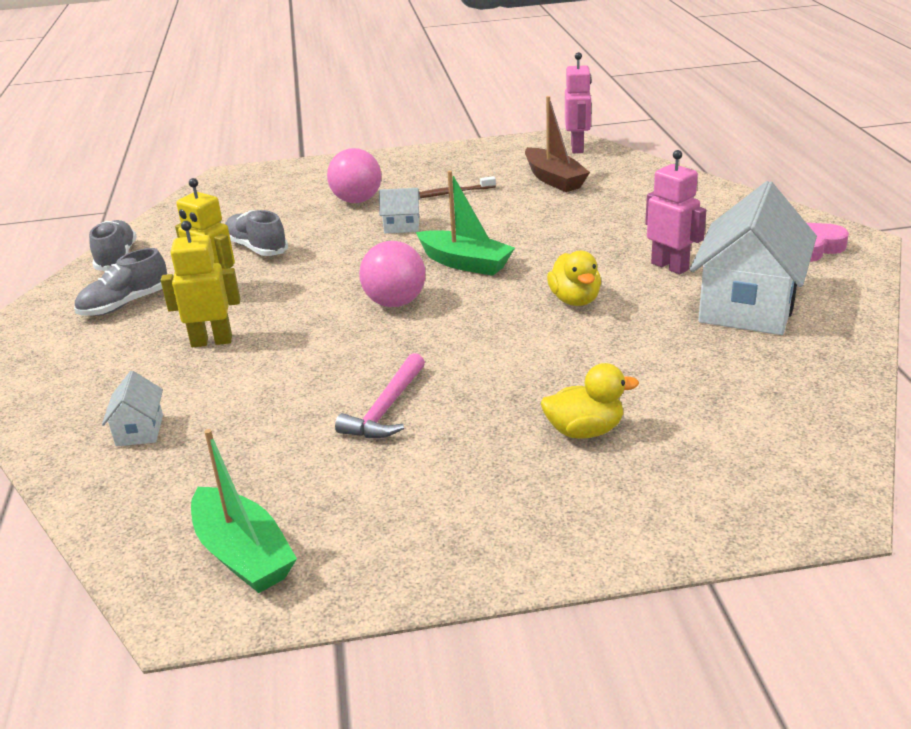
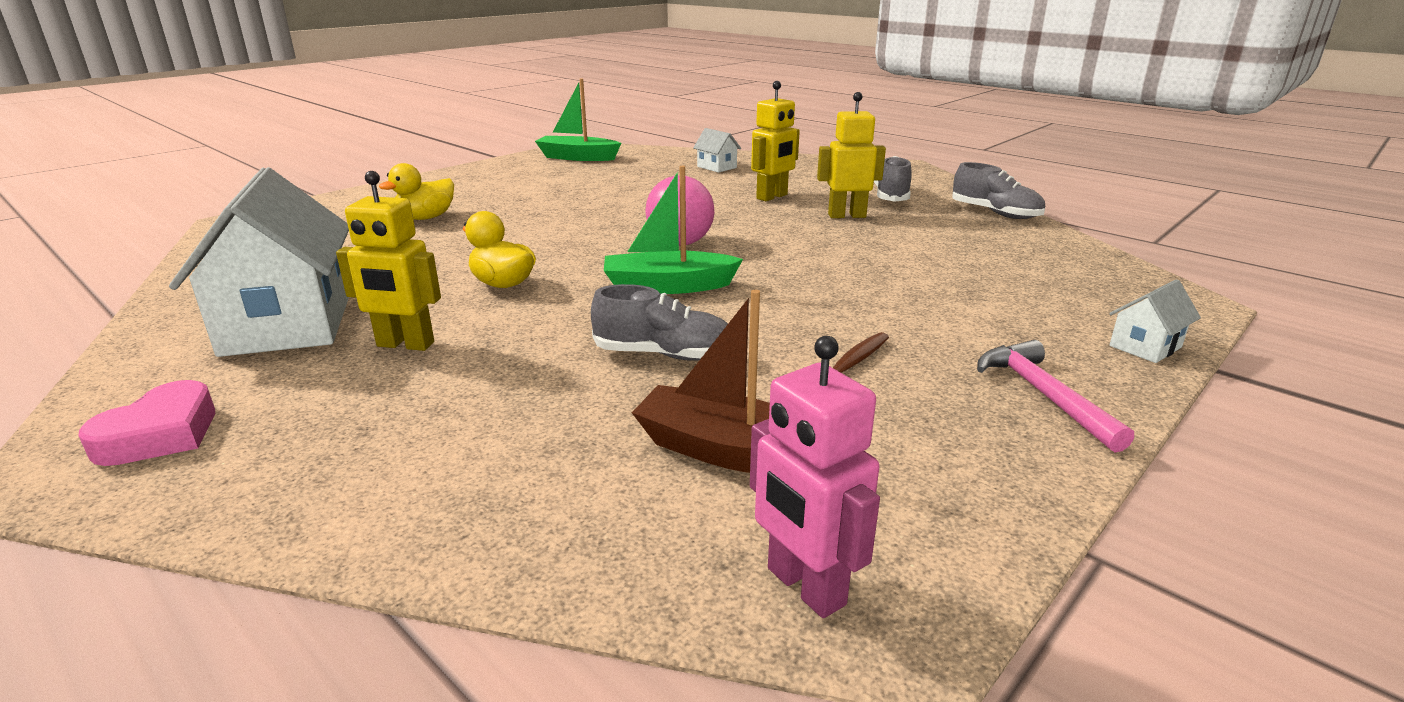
camera: 140 degrees right, 5 degrees down
grey shoe [225,210,288,256] -> grey shoe moved to [591,284,728,361]
pink ball [327,148,381,203] -> none
pink hammer [335,353,425,438] -> pink hammer moved to [977,340,1134,452]
white house [379,188,420,233] -> white house moved to [1109,279,1201,363]
pink robot [645,150,706,274] -> yellow robot [336,171,441,351]

